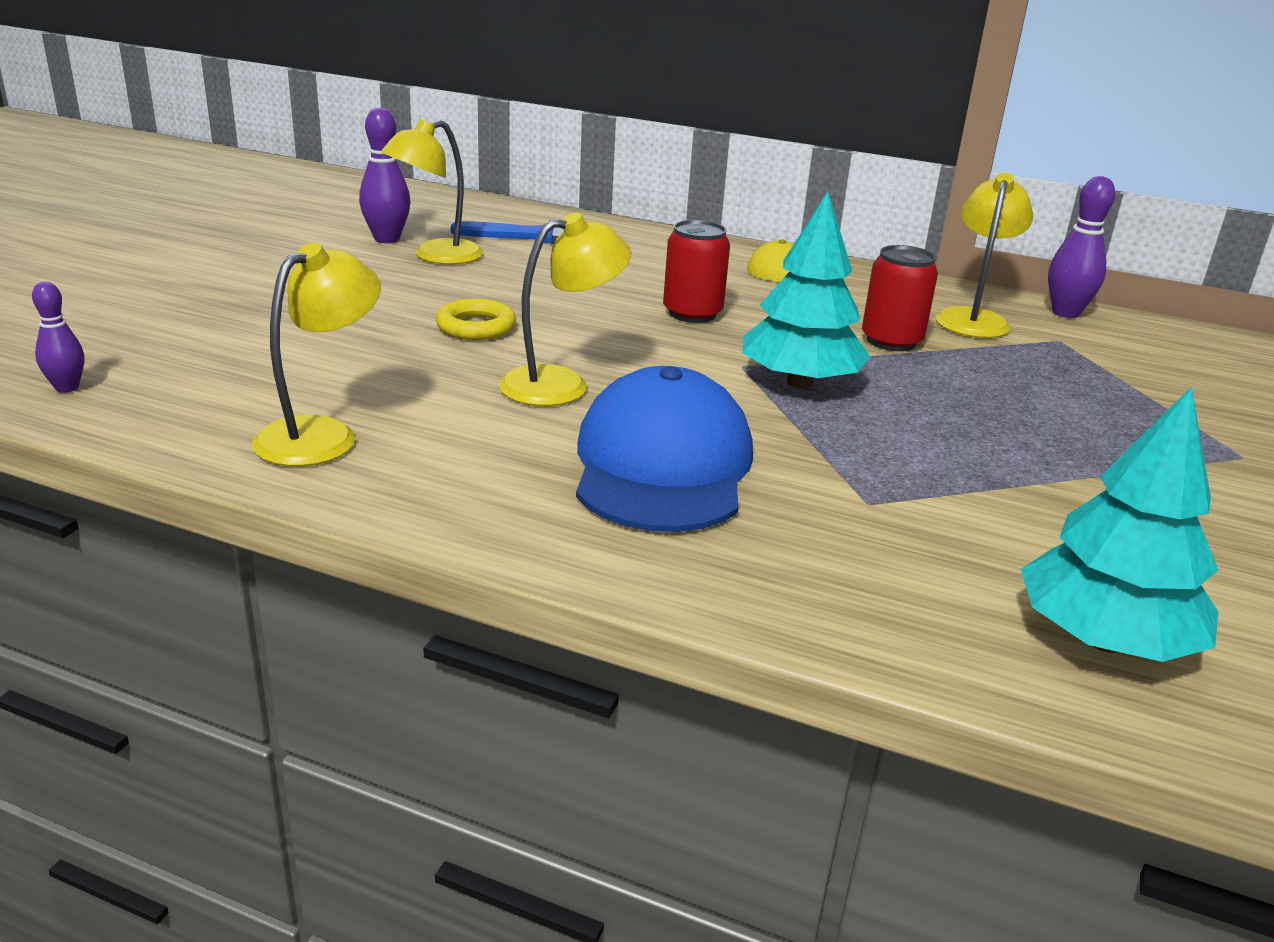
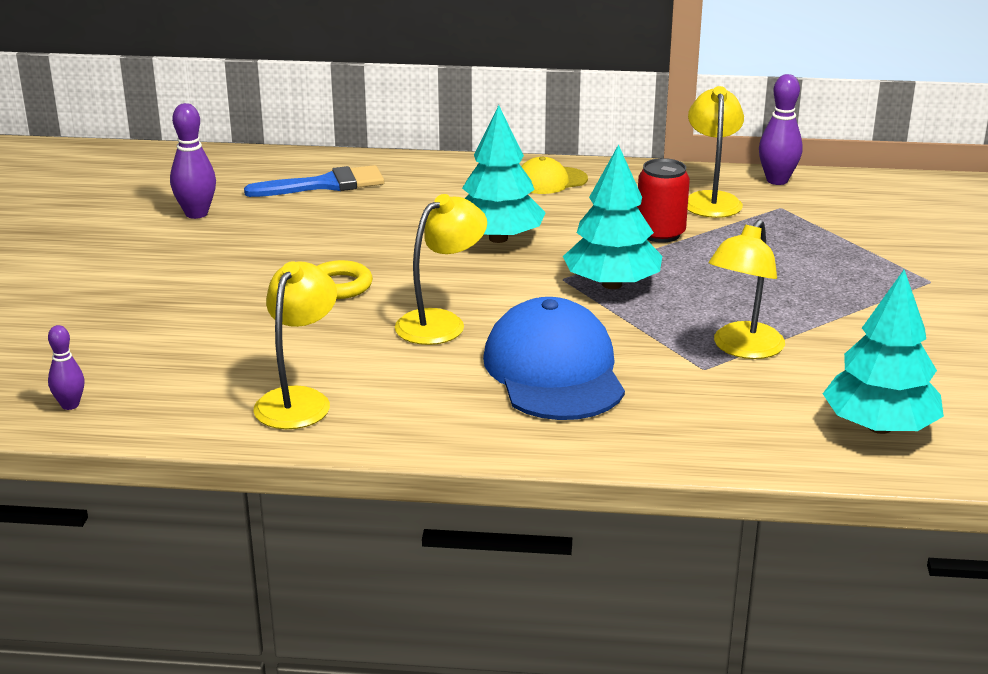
camera: 15 degrees left, 0 degrees up
yellow lamp [381,119,484,264] -> yellow lamp moved to [709,219,785,359]
red can [663,220,730,323] -> turquoise tree [462,105,546,243]

